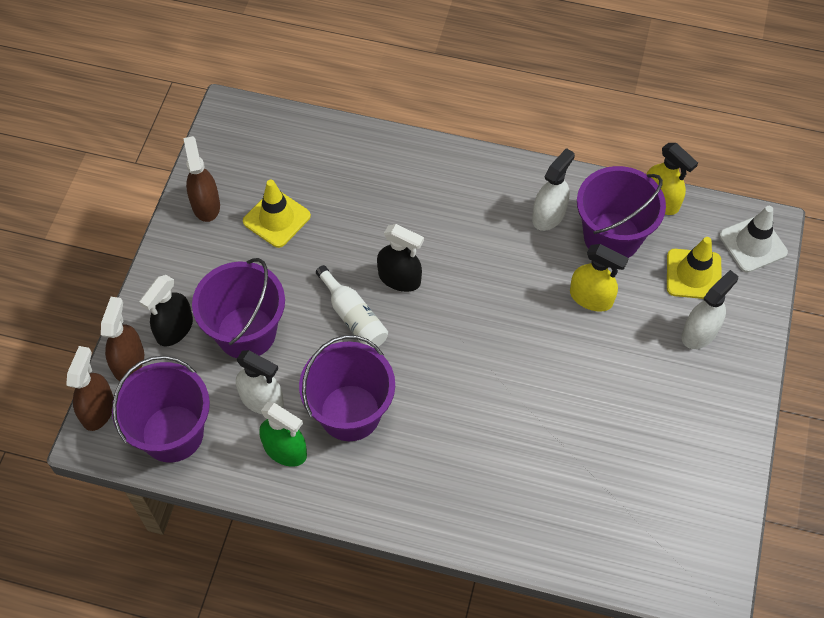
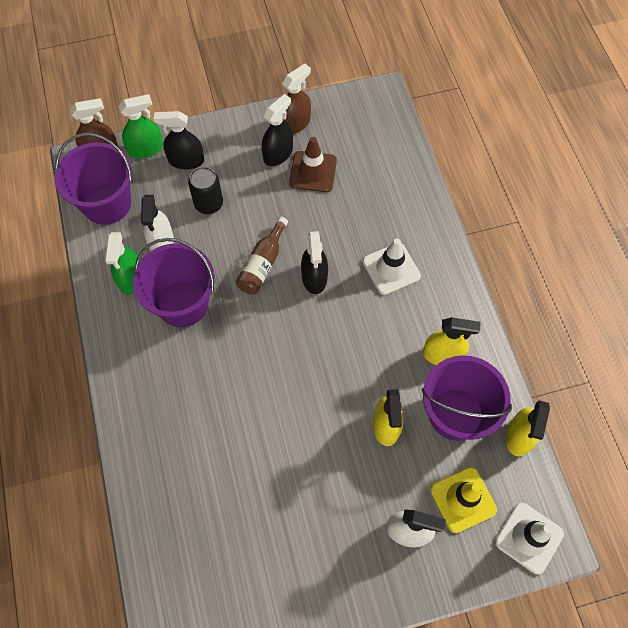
camera: 60 degrees right, 5 degrees up
brown spray bottle [101,297,144,381] -> green spray bottle [119,94,163,158]
purple bucket [192,258,285,358] -> black can [188,167,223,214]
yellow traffic cone [243,180,311,248] -> brown traffic cone [289,137,337,192]
white bottle [316,265,388,348] -> brown bottle [236,217,288,295]
white spray bottle [532,148,575,231] -> yellow spray bottle [423,317,480,365]
none -> black spray bottle [261,94,293,166]
none -> white traffic cone [363,239,421,295]

